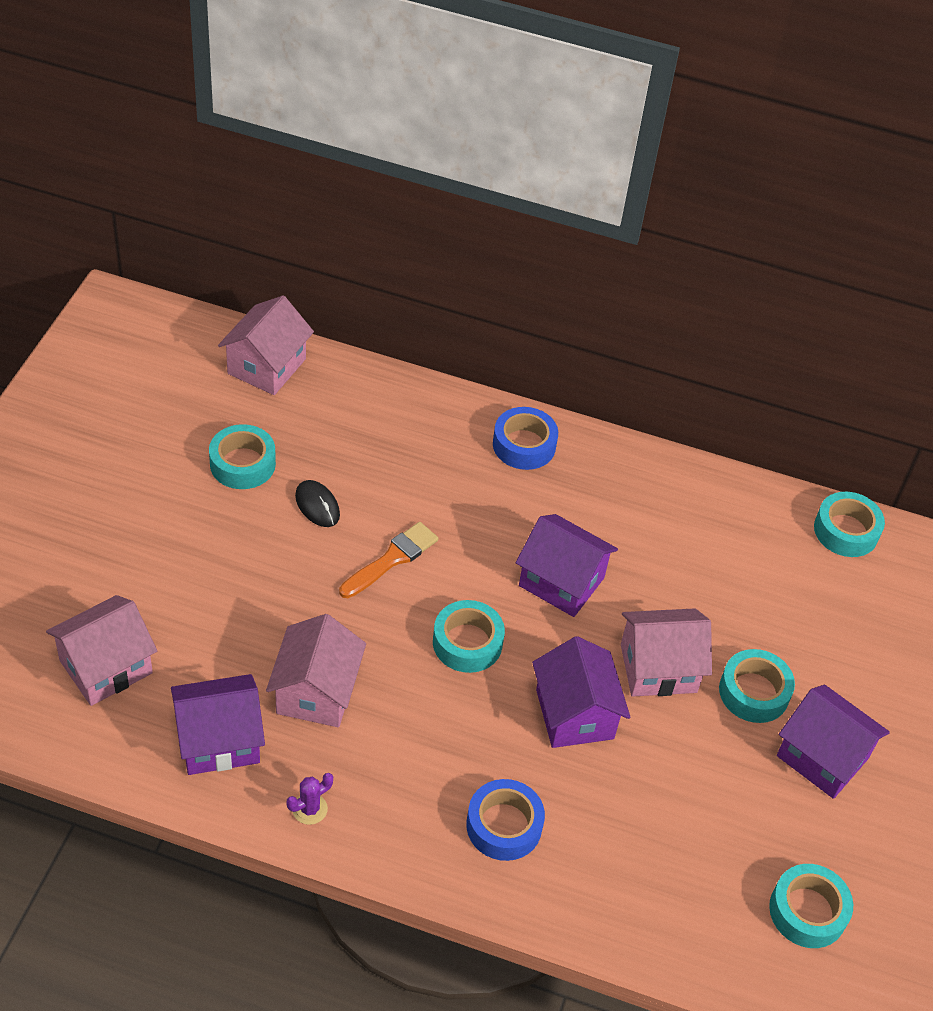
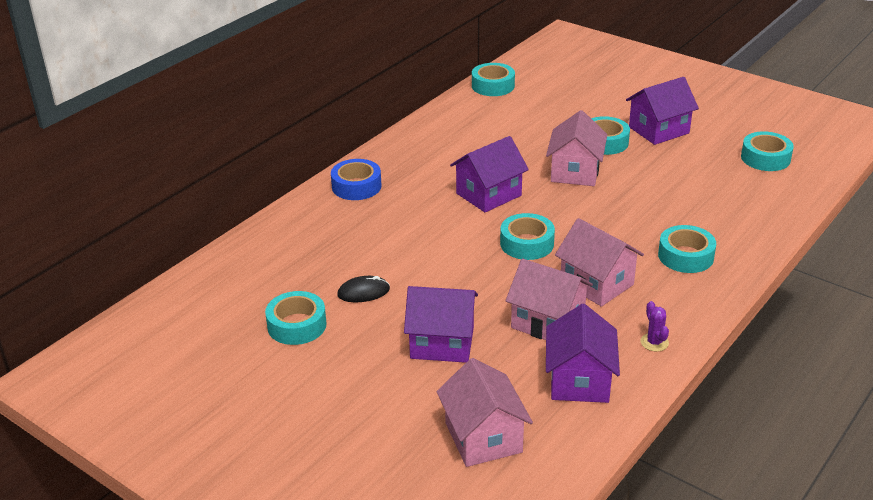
camera: 65 degrees left, 15 degrees down
pink house [218,295,314,395] -> pink house moved to [555,218,644,307]
orange brush [339,522,439,598] -> none
blue tape [466,779,545,861] -> turquoise tape [658,225,716,273]
purple house [532,636,630,748] -> purple house moved to [404,286,478,363]

